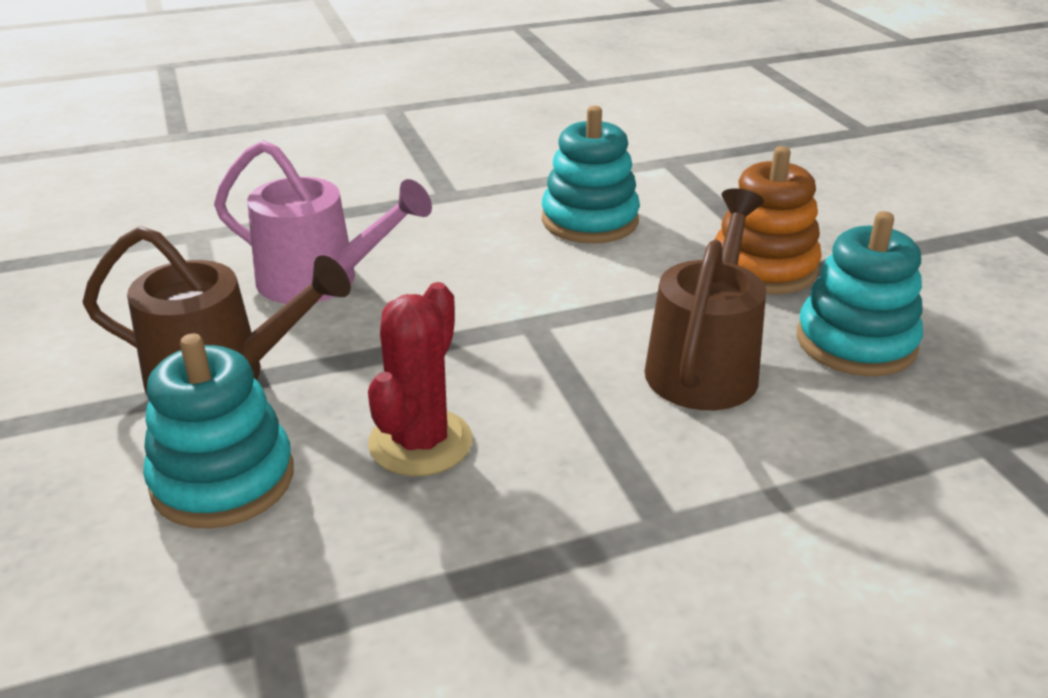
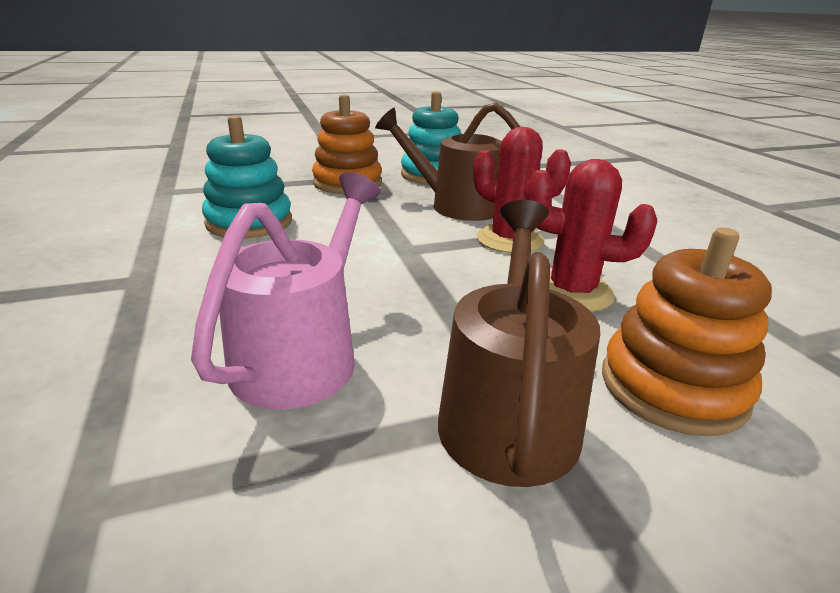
camera: 90 degrees left, 5 degrees down
turquoise stacking toy [143,334,294,529] -> orange stacking toy [602,228,772,436]
none -> red cactus [473,127,571,253]

